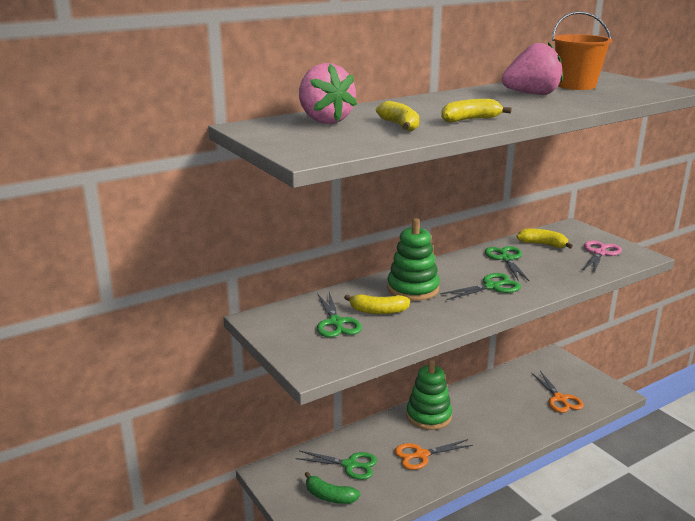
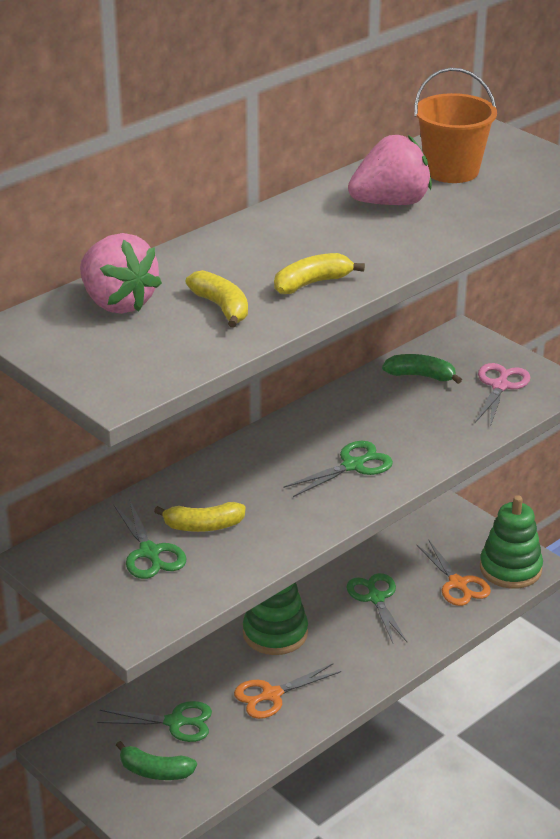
camera: 10 degrees left, 10 degrees up
green stacking toy [387,218,440,301] -> green stacking toy moved to [480,495,543,589]
green scissors [485,246,530,282] -> green scissors moved to [346,573,407,643]
yellow banana [516,229,573,248] -> green banana [382,354,462,384]

